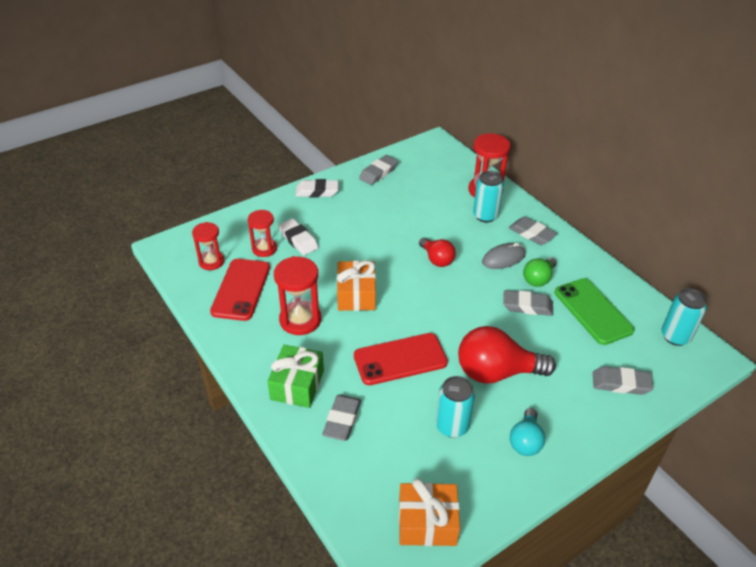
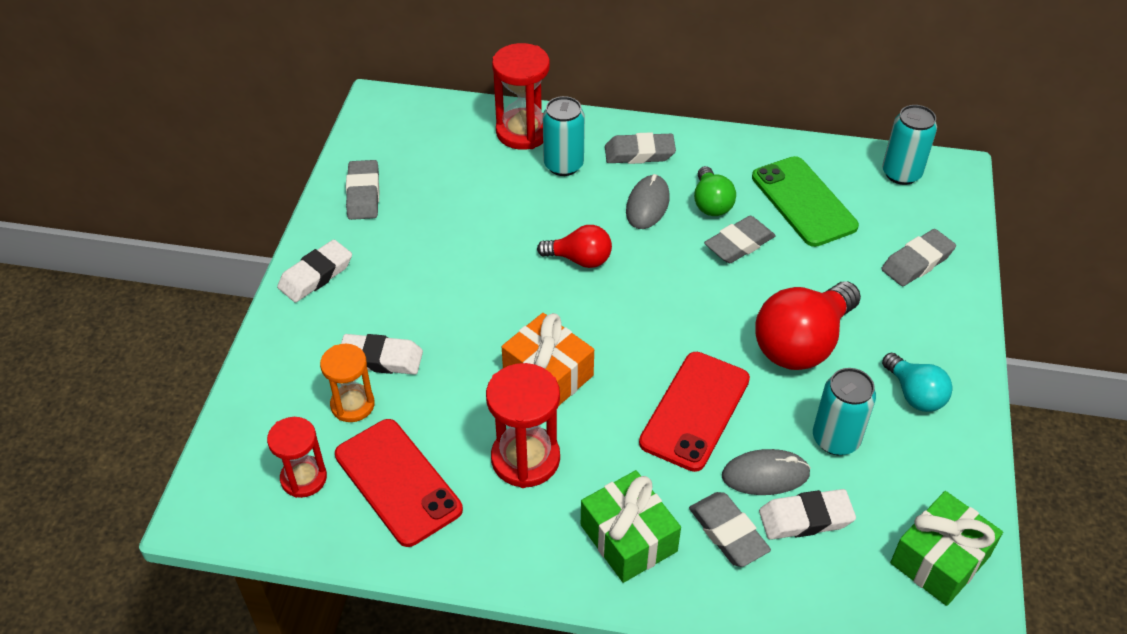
camera: 45 degrees left, 5 degrees up
red hourglass [248,210,277,257] -> orange hourglass [320,344,375,422]
orange gift [399,478,460,546] -> green gift [890,491,1003,606]
green phone [555,278,635,345] -> green phone turned 45 degrees clockwise [752,156,859,247]
none -> grey mouse [722,449,811,495]
none -> white eraser [759,489,856,540]

